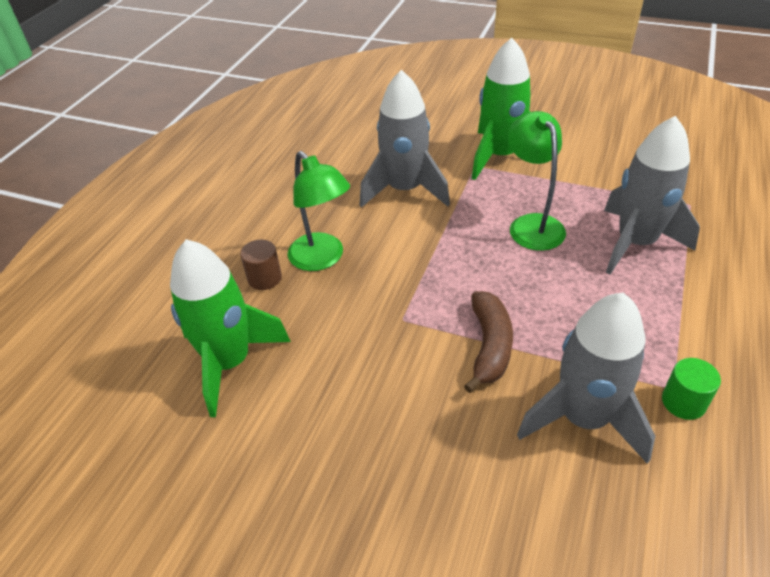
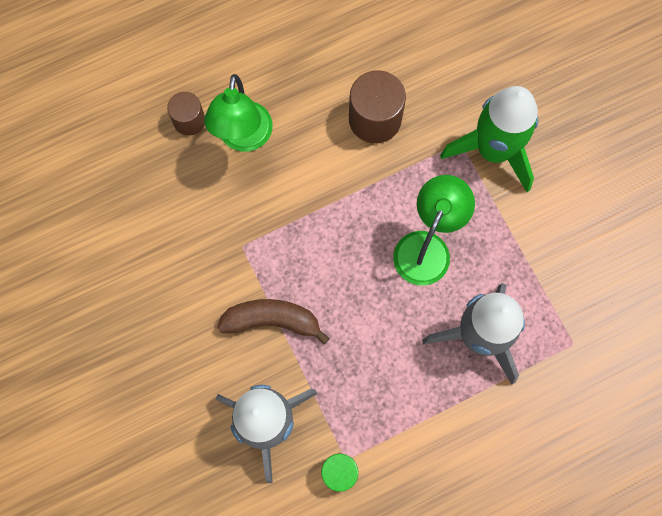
camera: 40 degrees right, 30 degrees up
green rocket [170,239,291,417] -> none
grey rocket [360,70,450,208] -> brown cylinder [349,70,406,143]
brown banana [464,291,513,393] -> brown banana turned 135 degrees counterclockwise [217,299,330,344]

